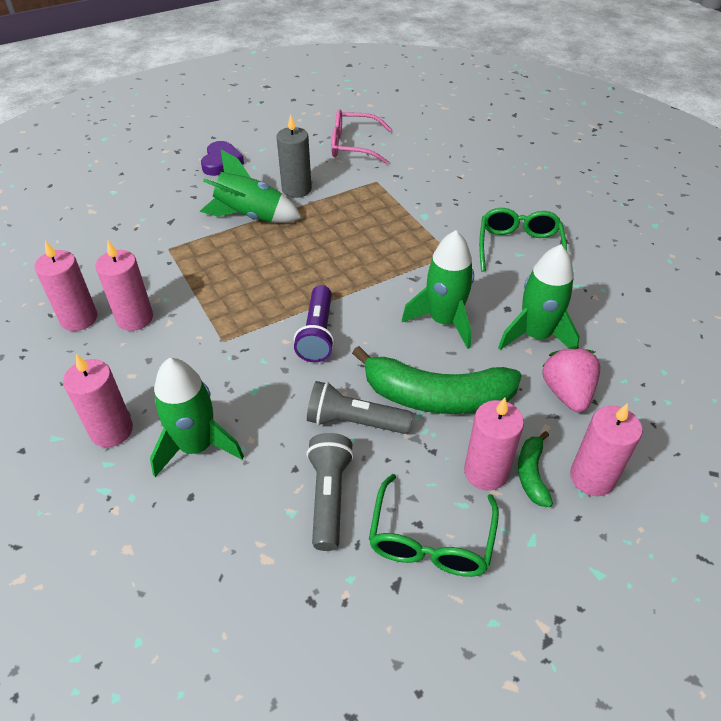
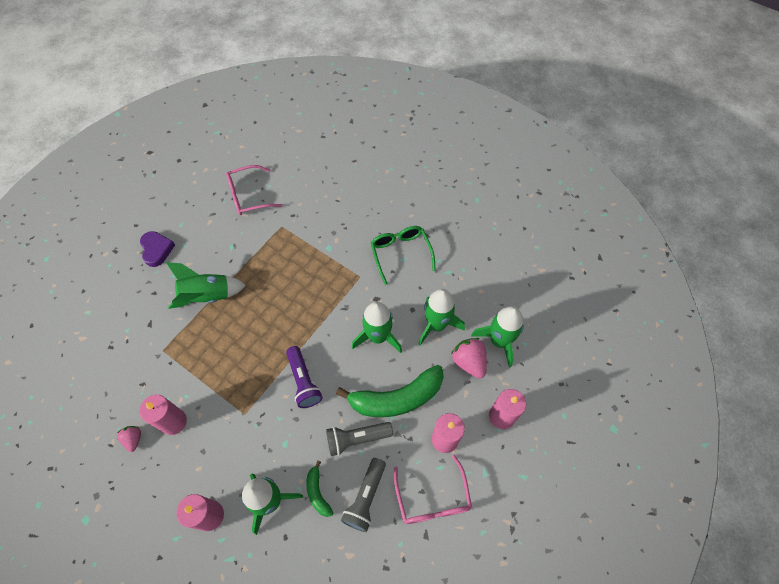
camera: 25 degrees left, 15 degrees up
pink candle [34,240,97,331] -> pink strawberry [117,426,141,452]
grey candle [276,114,312,198] -> none
grey flashlight [306,433,354,551] -> grey flashlight turned 135 degrees counterclockwise [341,458,386,532]
green glasses [369,474,499,577] -> pink glasses [394,455,472,524]
green banana [518,431,553,507] -> green banana moved to [306,460,333,517]
none -> green rocket [471,306,524,368]

